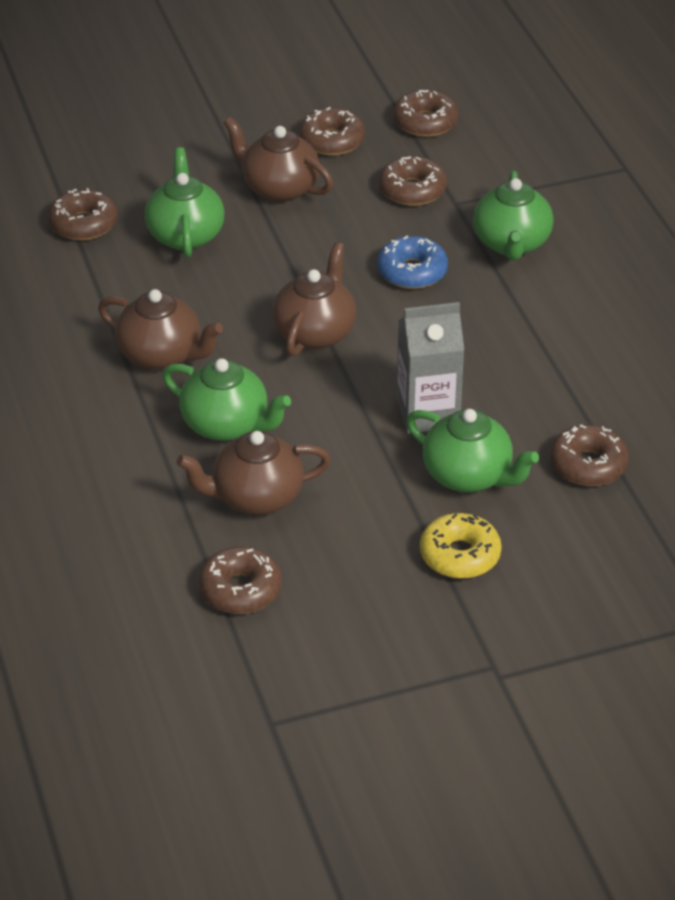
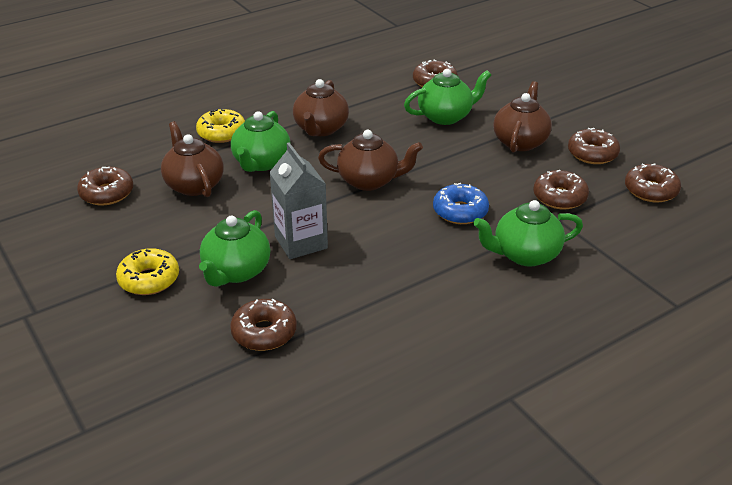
camera: 75 degrees right, 5 degrees down
none -> yellow donut [196,109,245,143]

